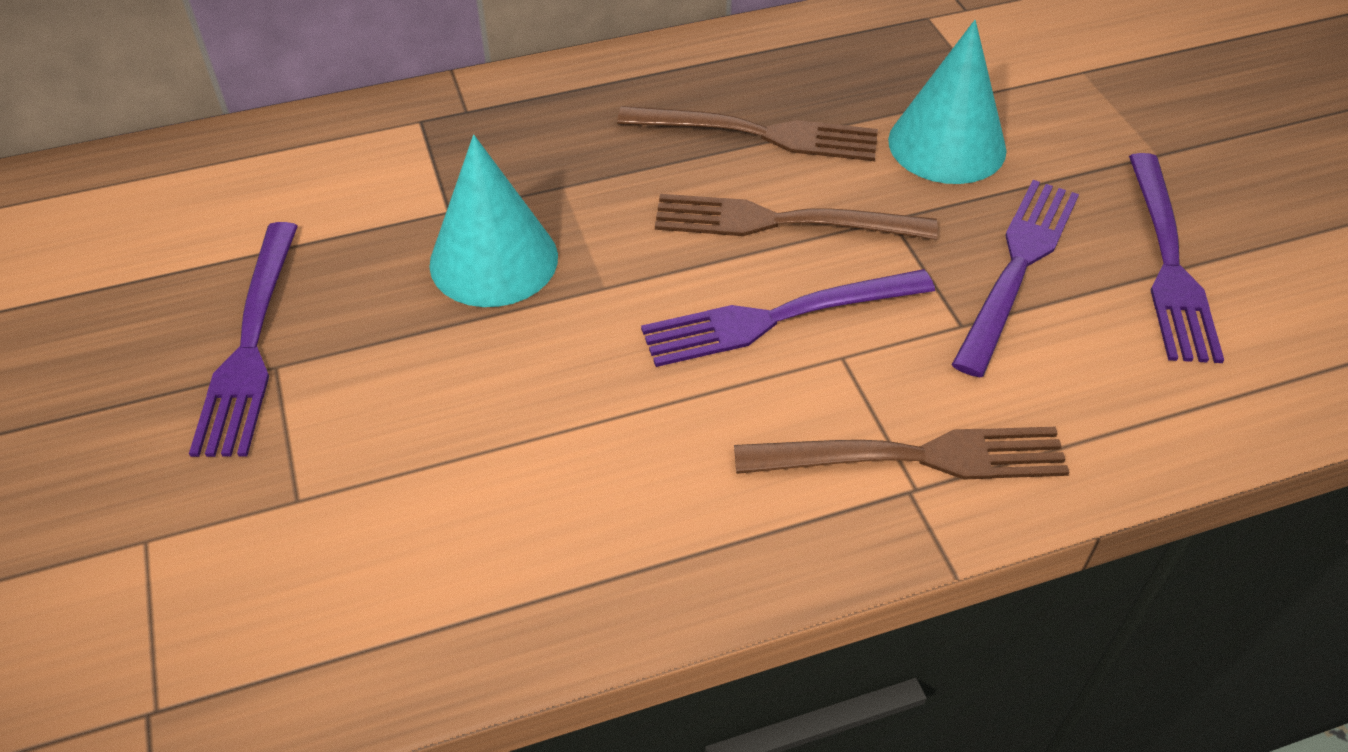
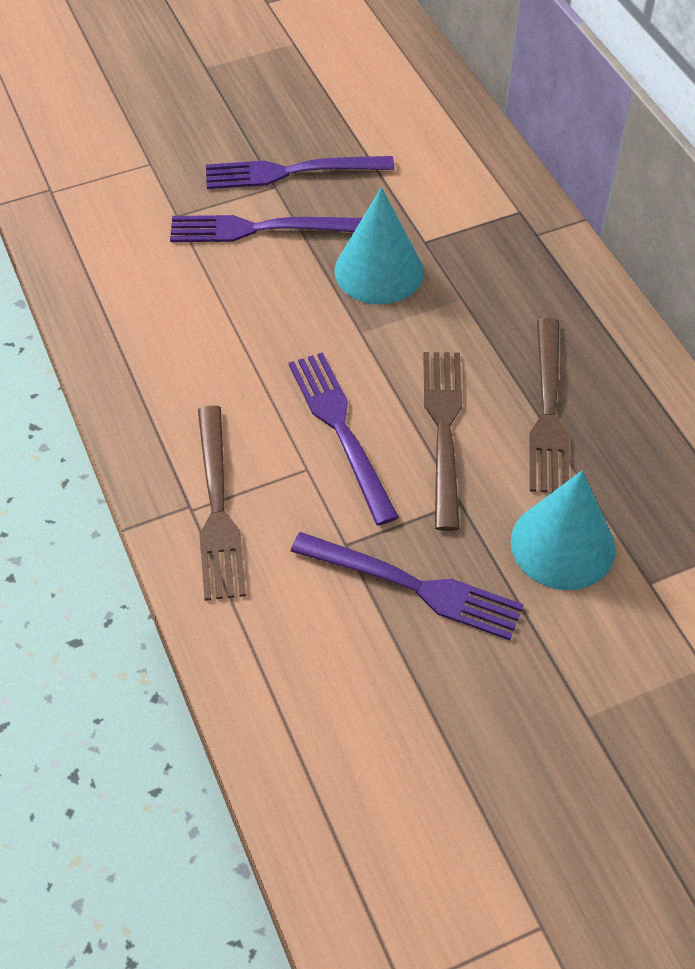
camera: 85 degrees right, 5 degrees up
purple fork [1129,153,1224,363] -> purple fork moved to [170,215,362,242]

